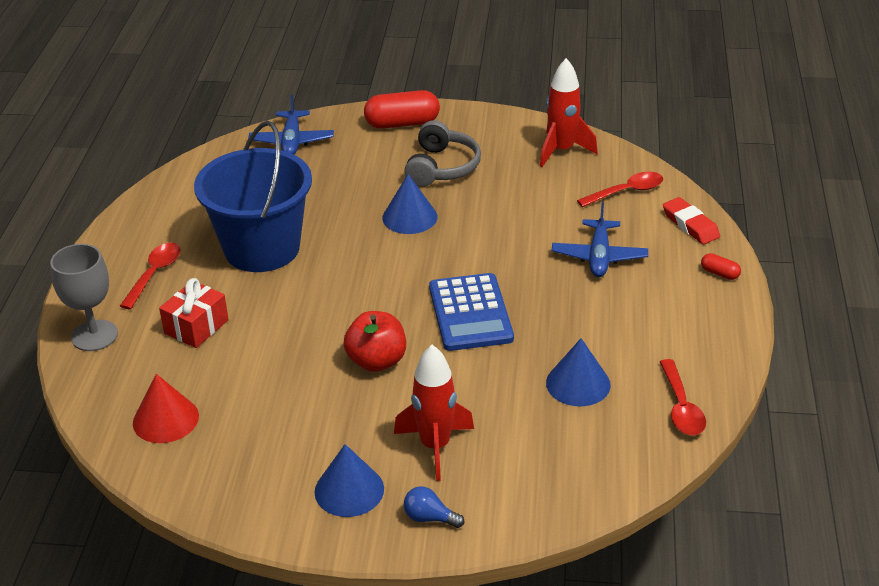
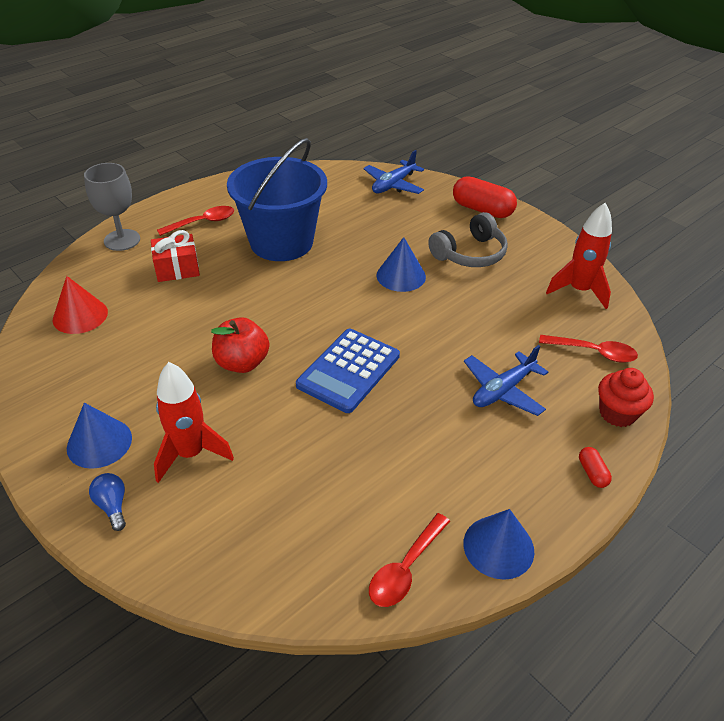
camera: 40 degrees right, 5 degrees up
blue cone [546,338,611,406] -> blue cone moved to [463,509,534,580]
red eraser [663,197,720,244] -> red cupcake [598,368,654,427]

